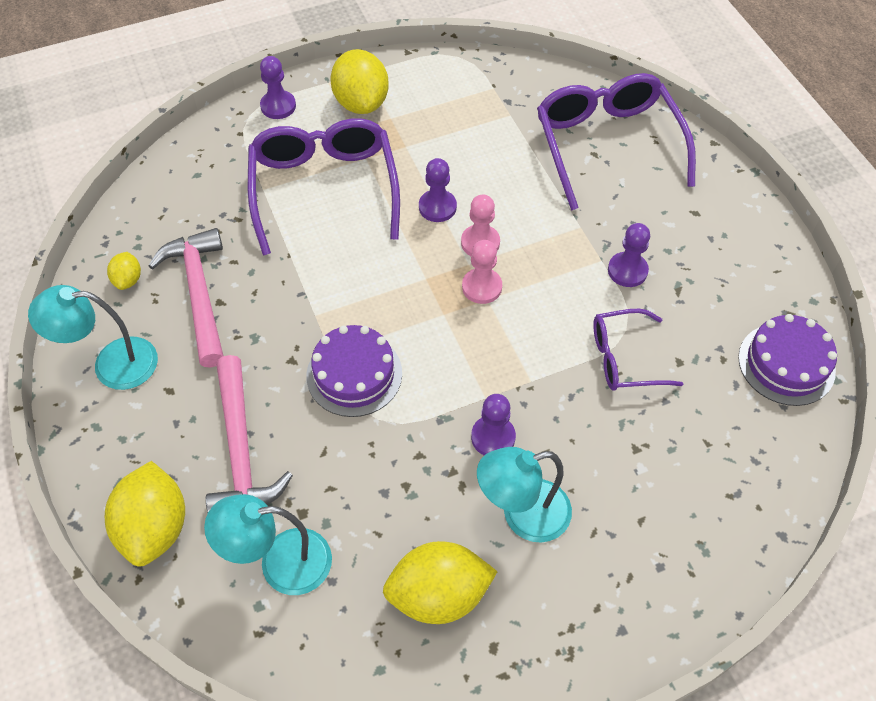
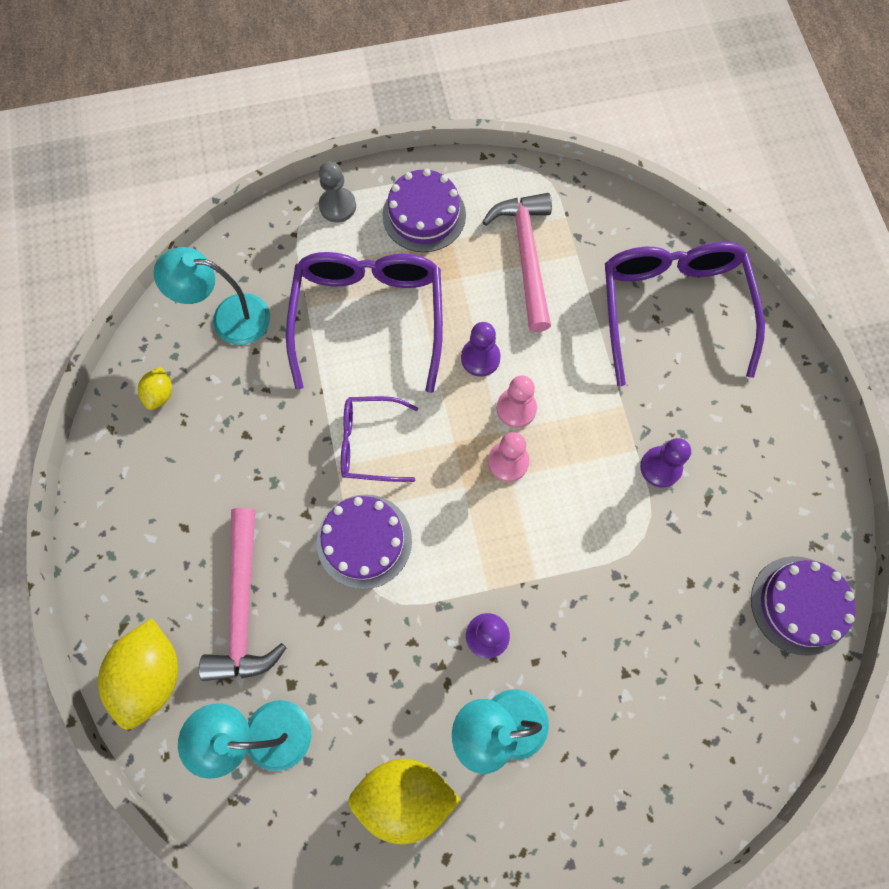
camera: 10 degrees right, 15 degrees up
turquoise lamp [28,285,158,390] -> turquoise lamp moved to [153,247,270,345]
pink hammer [148,228,223,368] -> pink hammer moved to [482,193,552,332]
purple pawn [260,56,296,119] -> grey pawn [319,161,356,222]
yellow lemon [331,49,389,114] -> purple cake [382,169,466,252]
purple glasses [593,309,683,391] -> purple glasses moved to [341,396,418,482]

